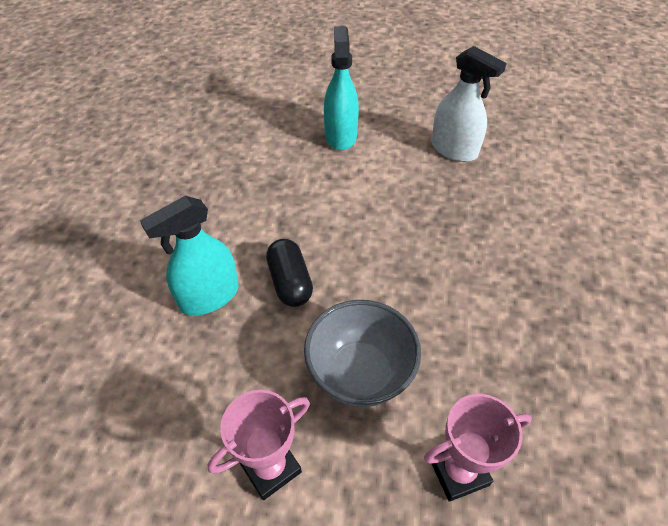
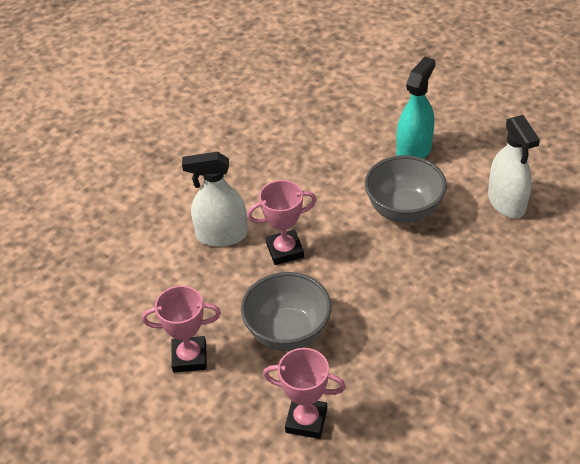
camera: 35 degrees right, 5 degrees down
turquoise spray bottle [140,196,239,316] -> white spray bottle [182,152,248,247]
black capsule [266,239,313,307] -> pink trophy [247,180,317,265]
none -> grey bowl [365,155,447,223]

